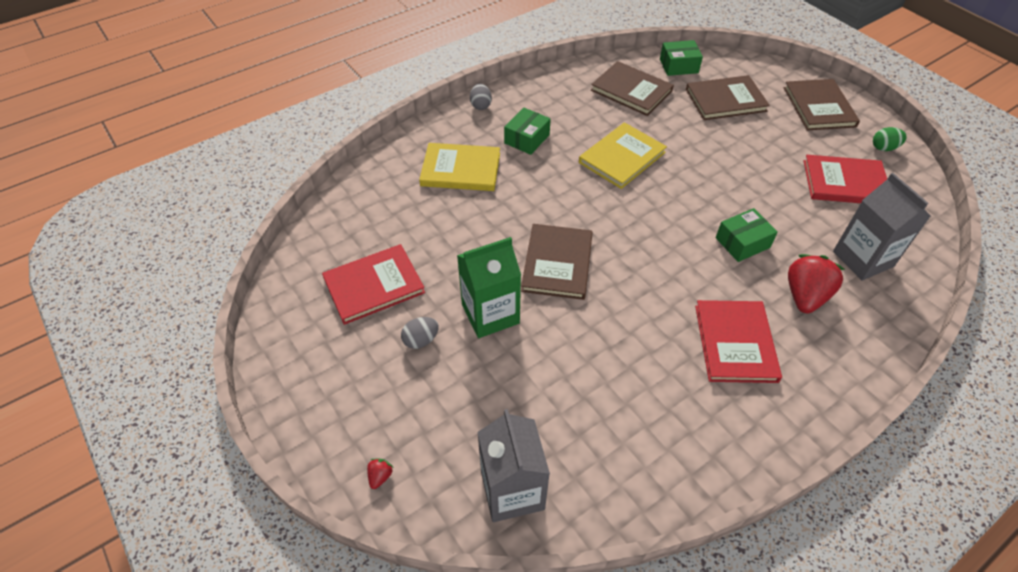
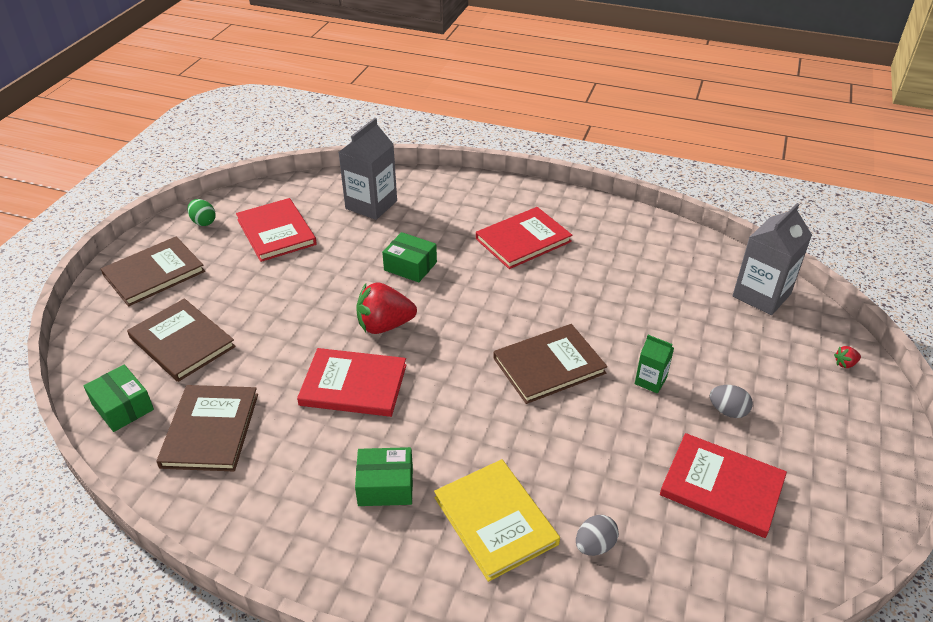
camera: 125 degrees left, 10 degrees down
green carton [457,237,521,338] -> green carton [635,335,674,394], size x0.52
grey egg [470,84,492,110] -> grey egg moved to [576,515,619,556]
yellow book [579,122,667,189] -> red book [297,348,407,417]
red strawberry [788,254,845,313] -> red strawberry moved to [356,282,417,334]

